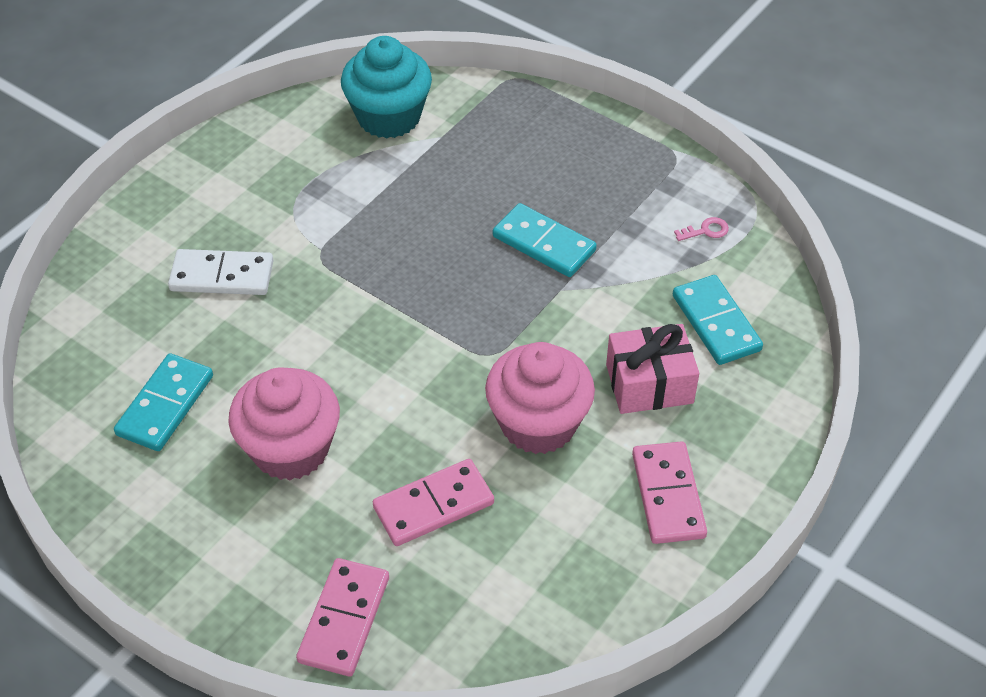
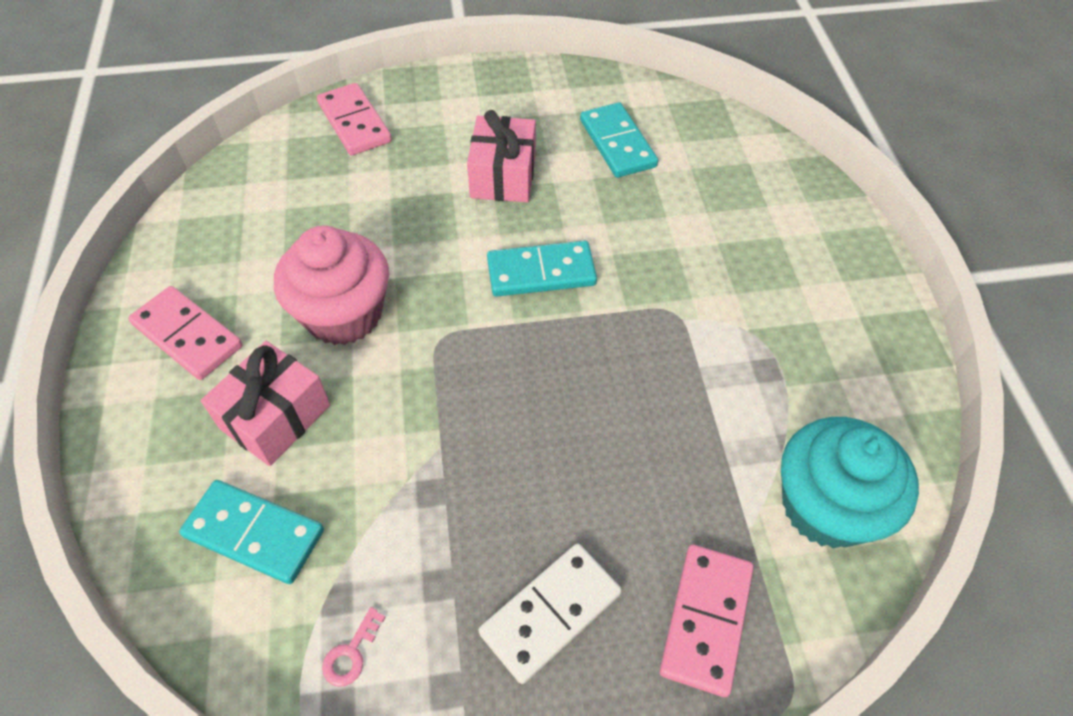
camera: 135 degrees right, 5 degrees up
white domino [168,249,274,295] -> white domino moved to [479,543,622,684]
pink cupcake [228,367,340,480] -> pink gift [467,110,536,202]
pink domino [373,459,494,546] -> pink domino moved to [660,545,754,697]
turquoise domino [493,203,597,277] -> turquoise domino moved to [487,241,597,297]

